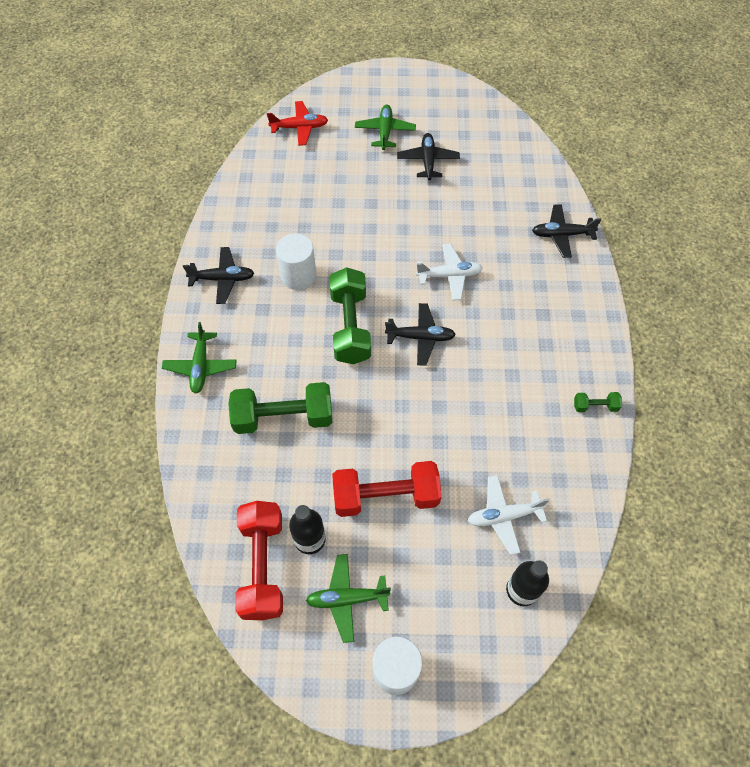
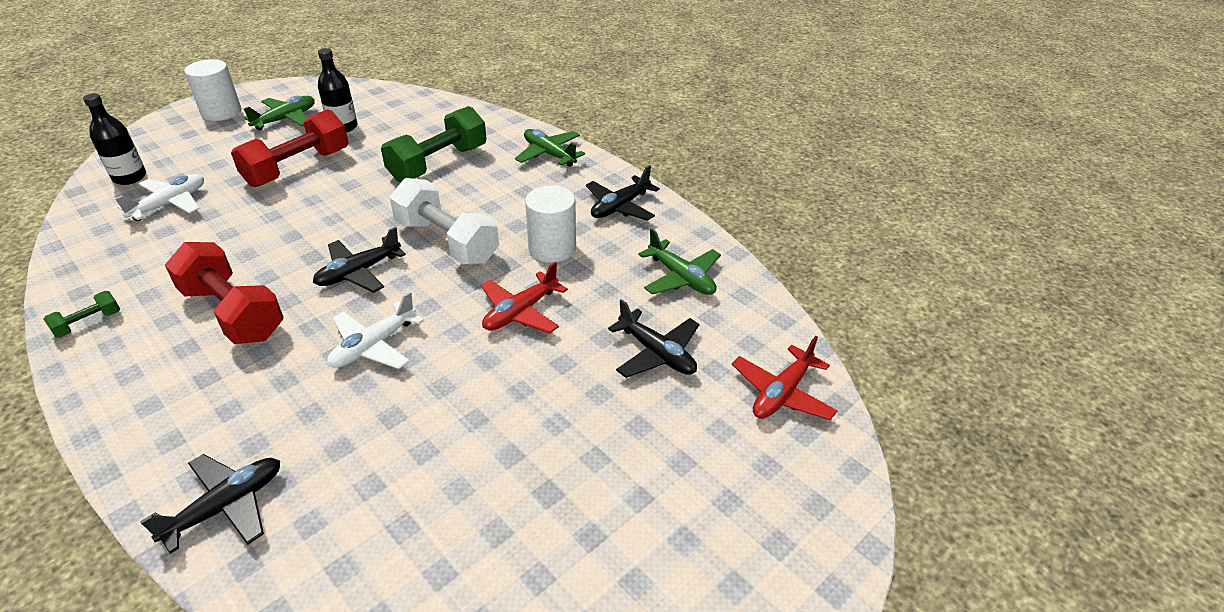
camera: 135 degrees right, 20 degrees down
red dumbbell [235,501,283,620] -> red dumbbell moved to [165,242,284,344]
green dumbbell [329,267,371,364] -> white dumbbell [390,178,499,264]
green plane [355,105,416,150] -> green plane moved to [638,229,721,295]
black plane [397,133,460,180] -> black plane moved to [608,299,700,378]
none -> red plane [481,262,568,333]

